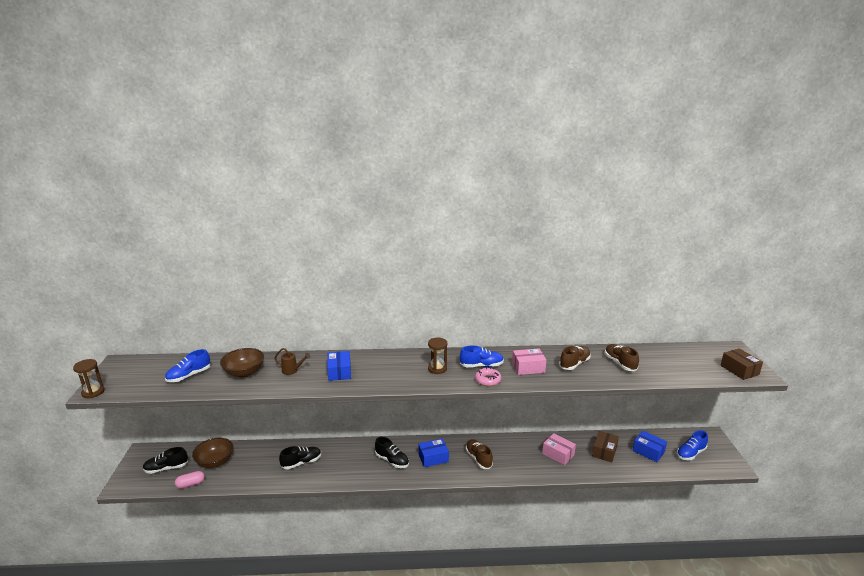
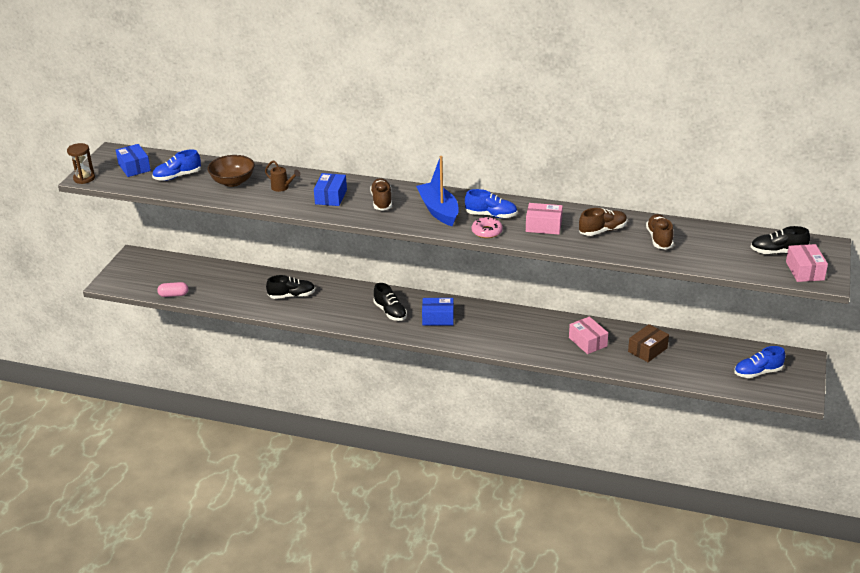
camera: 20 degrees right, 10 degrees up
black shoe [143,447,188,474] -> black shoe moved to [751,226,810,254]
brown bowl [192,438,233,468] -> none
brown hourglass [428,337,447,374] -> blue boat [416,156,459,226]
brown shoe [465,439,493,469] -> brown shoe moved to [370,178,392,211]
blue box [633,431,667,462] -> blue box moved to [116,144,151,177]
brown box [721,348,763,380] -> pink box [786,244,828,282]

